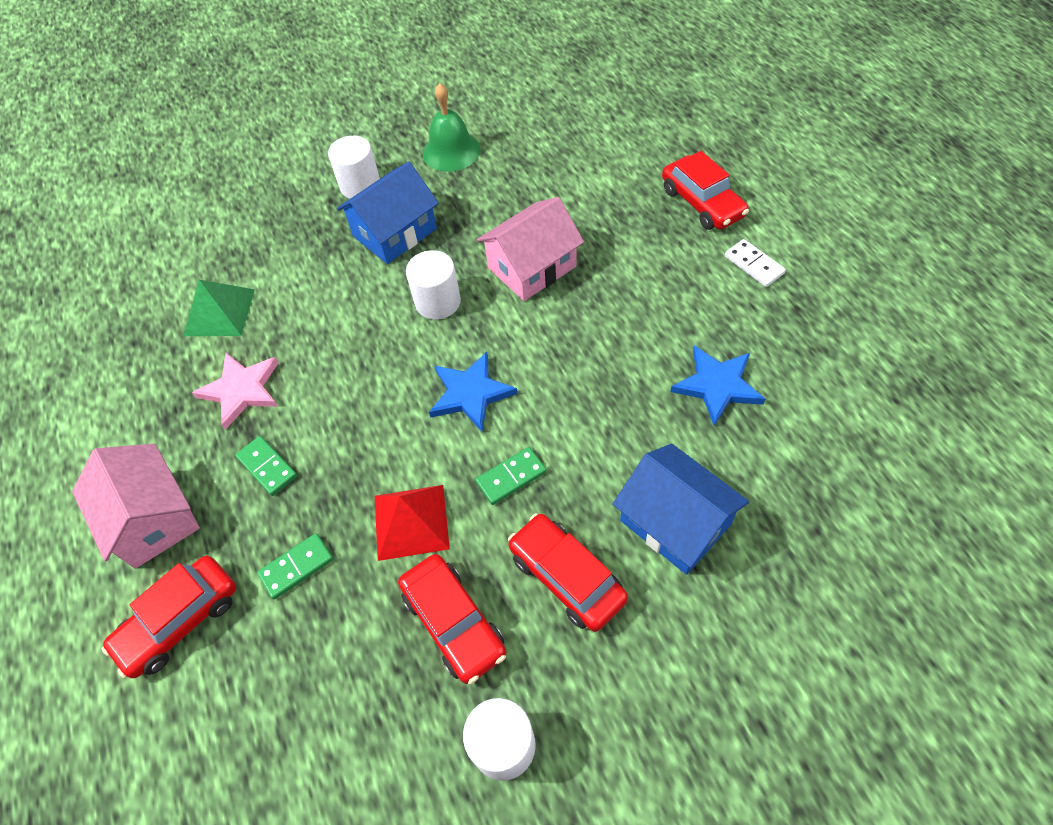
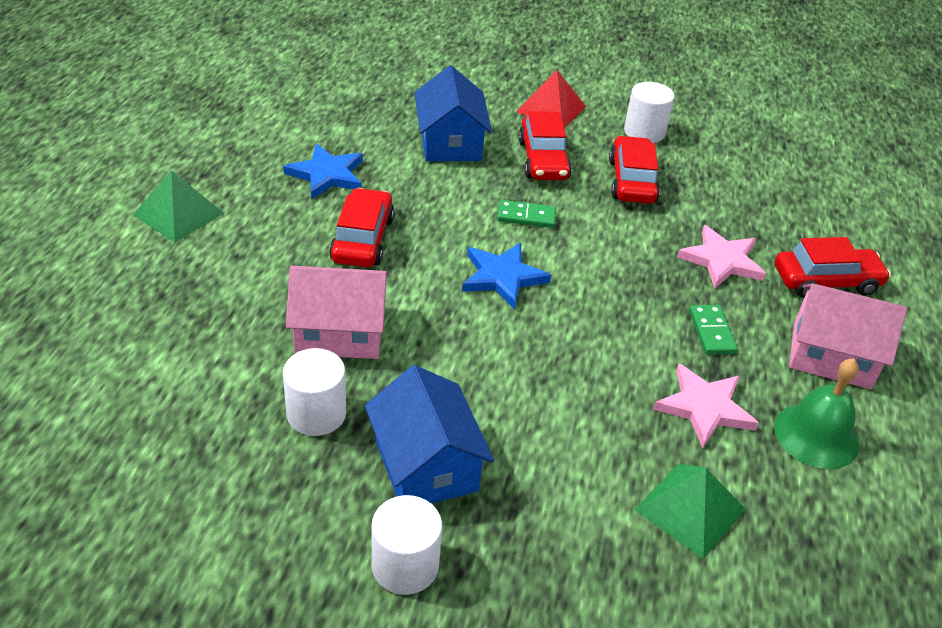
camera: 150 degrees left, 15 degrees down
pink house [72,444,200,569] -> pink house turned 75 degrees counterclockwise [789,283,907,389]
green domino [257,533,333,599] -> pink star [677,225,766,288]
blue house [337,162,439,264] -> blue house turned 75 degrees clockwise [365,365,494,504]
red pyramid [375,485,450,561] -> red pyramid moved to [516,70,586,128]
white cylinder [406,250,461,320] -> white cylinder moved to [283,348,346,436]
green bell [423,83,480,172] -> green bell moved to [774,358,859,469]
red car [662,151,749,230] -> red car moved to [329,188,394,267]
white domino [725,239,786,287] -> green pyramid [133,171,224,242]

